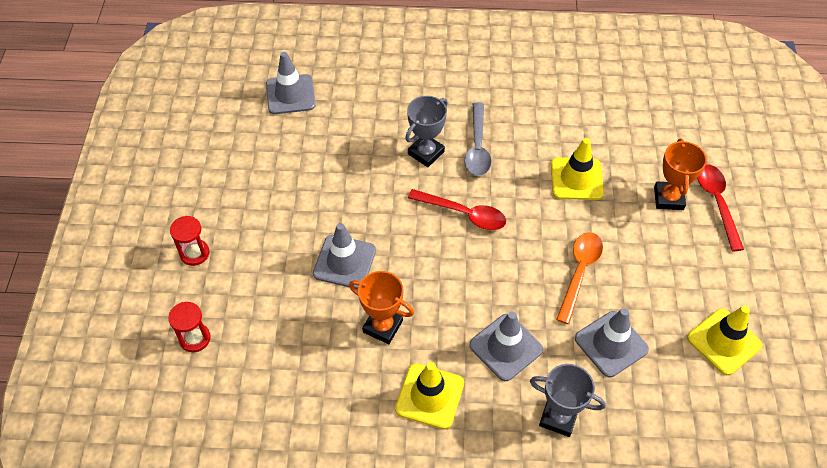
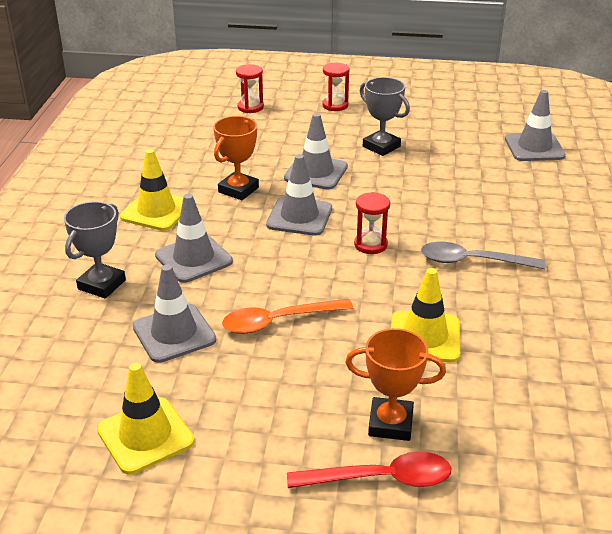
camera: 95 degrees right, 20 degrees down
grey trophy [405,96,448,167] -> grey trophy moved to [360,77,410,156]
red spoon [408,189,506,230] -> red hourglass [354,192,390,254]
orange spoon [556,232,603,324] -> orange spoon turned 135 degrees clockwise [222,299,354,334]
none -> grey traffic cone [266,154,332,236]

